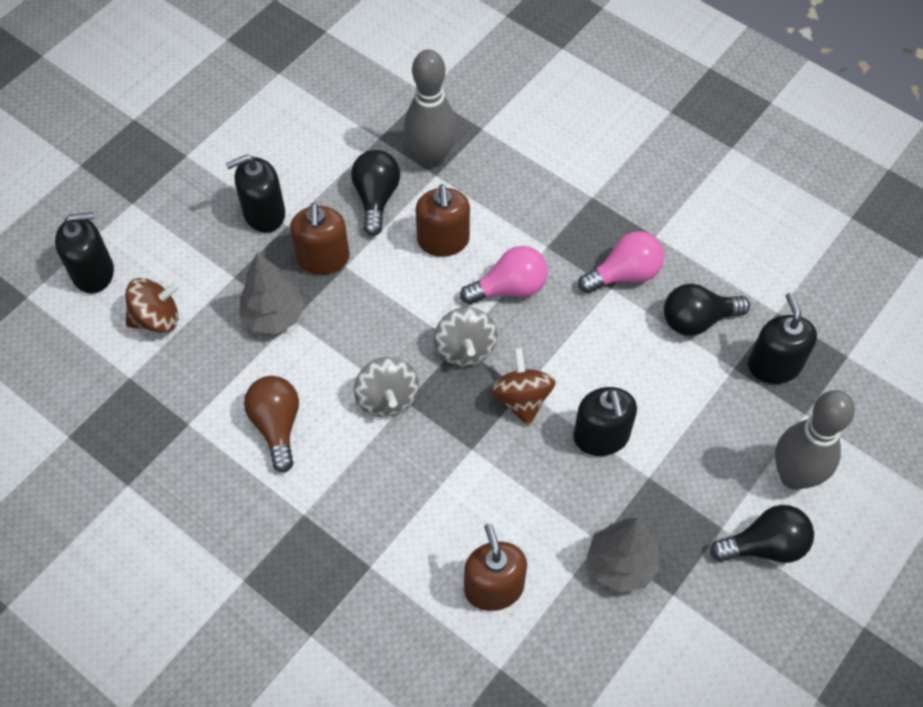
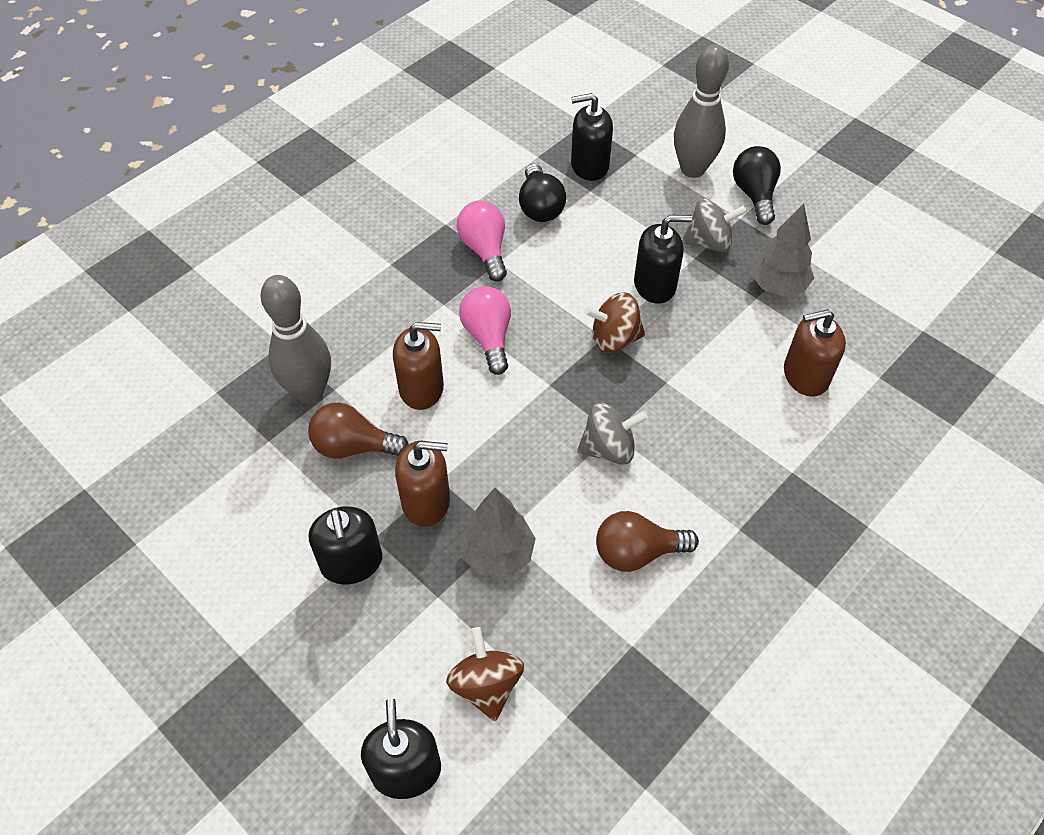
camera: 85 degrees left, 5 degrees down
black light bulb [351,150,400,236] -> brown light bulb [308,403,409,459]
grey spinning top [434,307,497,367] -> grey spinning top moved to [682,199,747,253]

